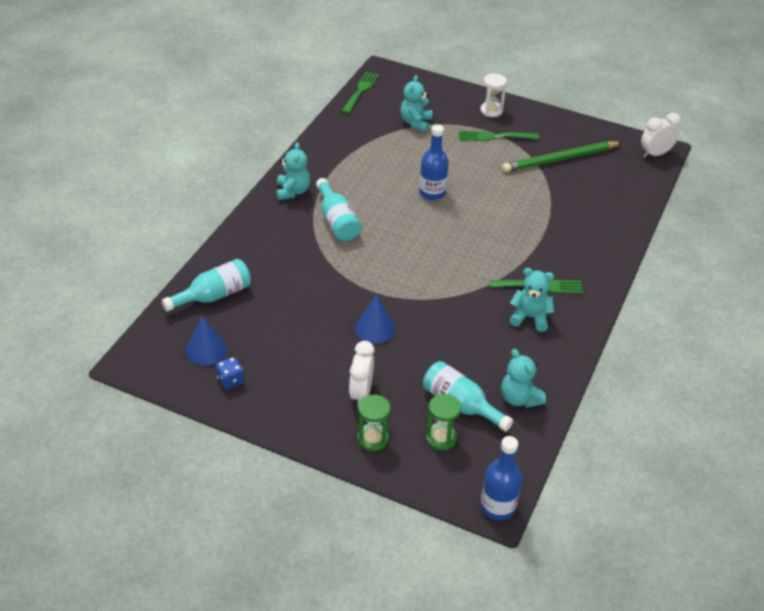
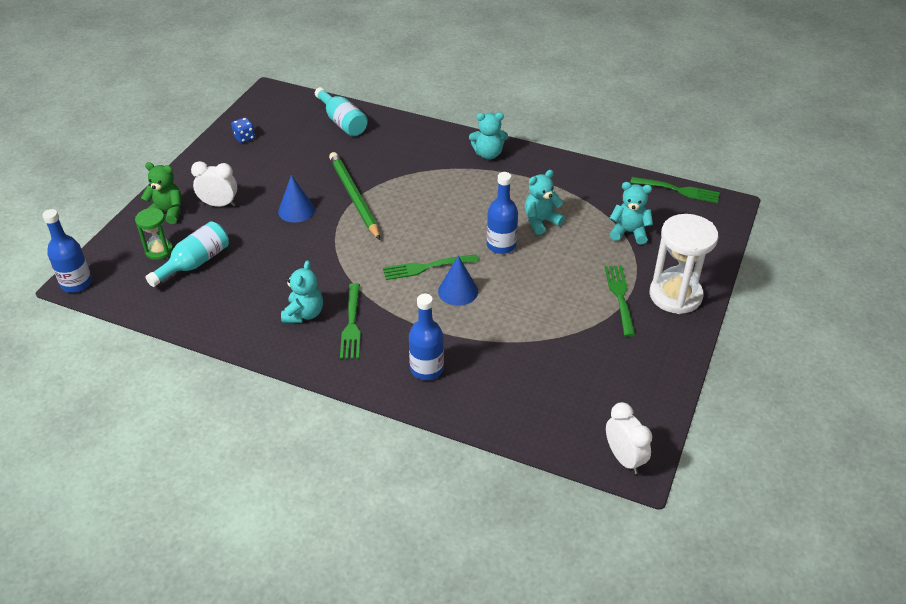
camera: 90 degrees right, 0 degrees up
blue cone [186,316,227,365] -> blue cone moved to [438,256,478,306]
turquoise bottle [316,178,361,241] -> none
green hourglass [358,395,391,451] -> green teddy bear [141,162,181,224]
white hourglass [480,73,507,117] -> white hourglass [650,214,718,314], size x1.81
turquoise teddy bear [501,349,546,408] -> turquoise teddy bear moved to [525,170,565,235]
green pencil [502,141,622,172] -> green pencil moved to [329,152,380,240]
none -> green fork [383,254,479,280]
none -> blue bottle [409,294,444,380]

